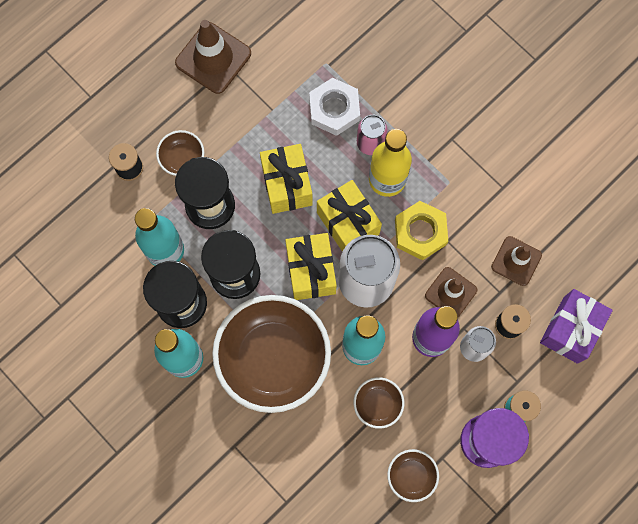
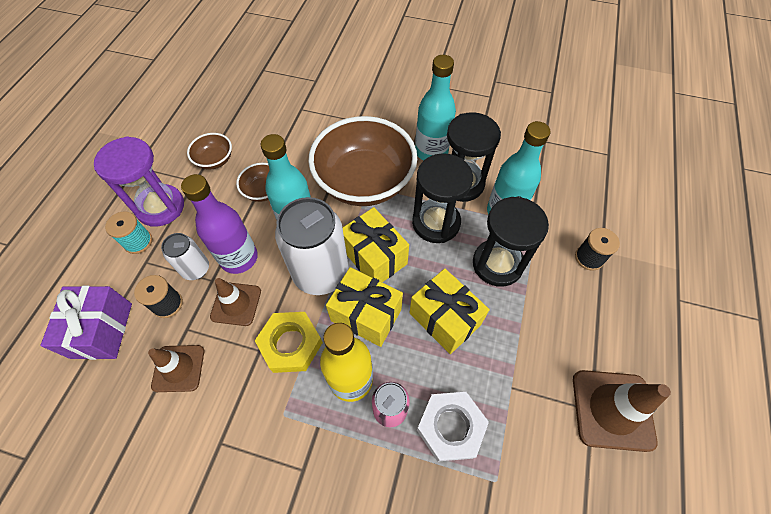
camera: 150 degrees right, 15 degrees down
brown bowl [156,130,204,176] -> none

